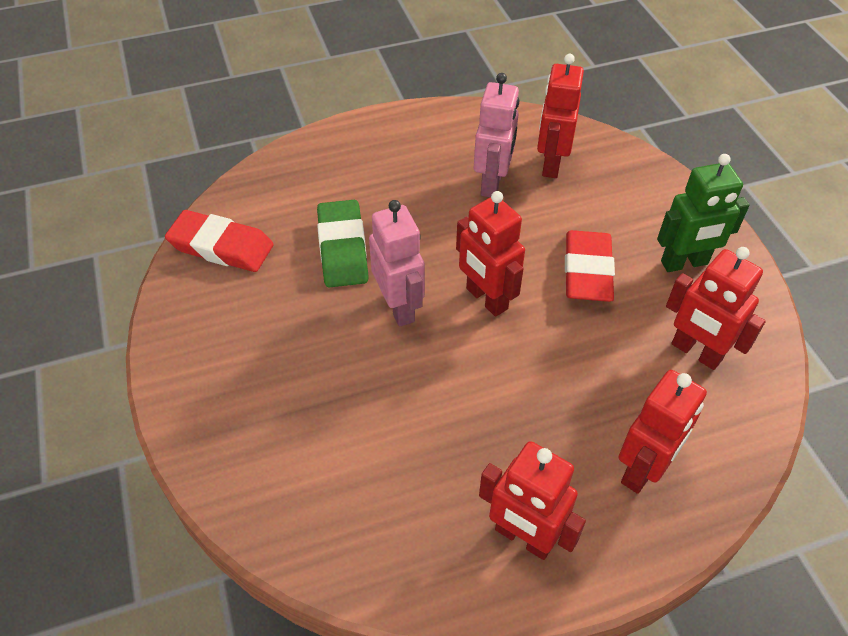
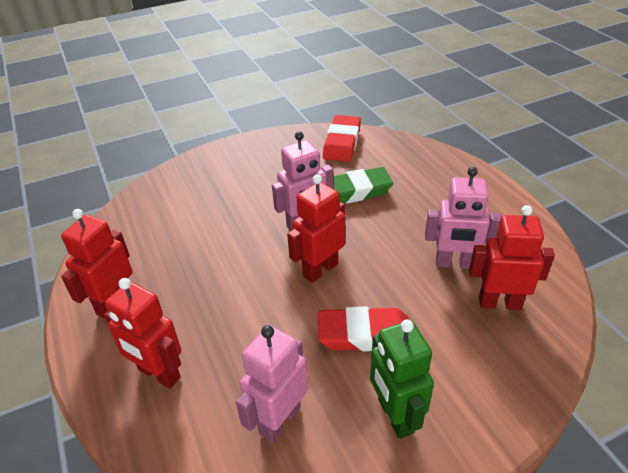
camera: 85 degrees right, 10 degrees down
red robot [666,247,766,370] -> pink robot [236,325,308,443]

